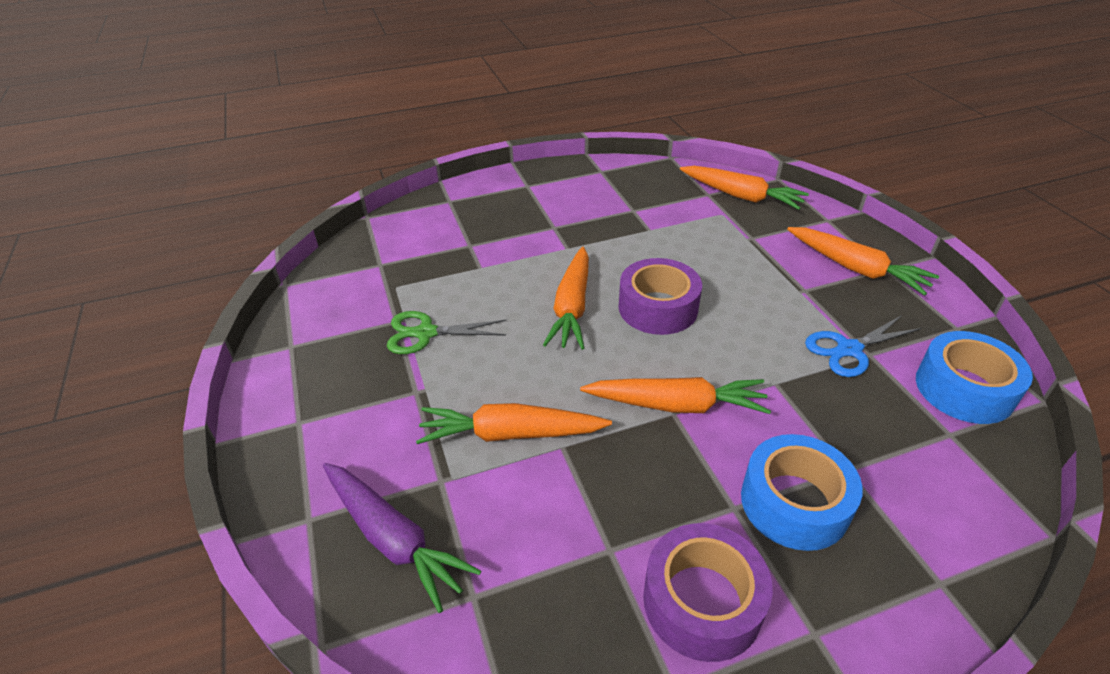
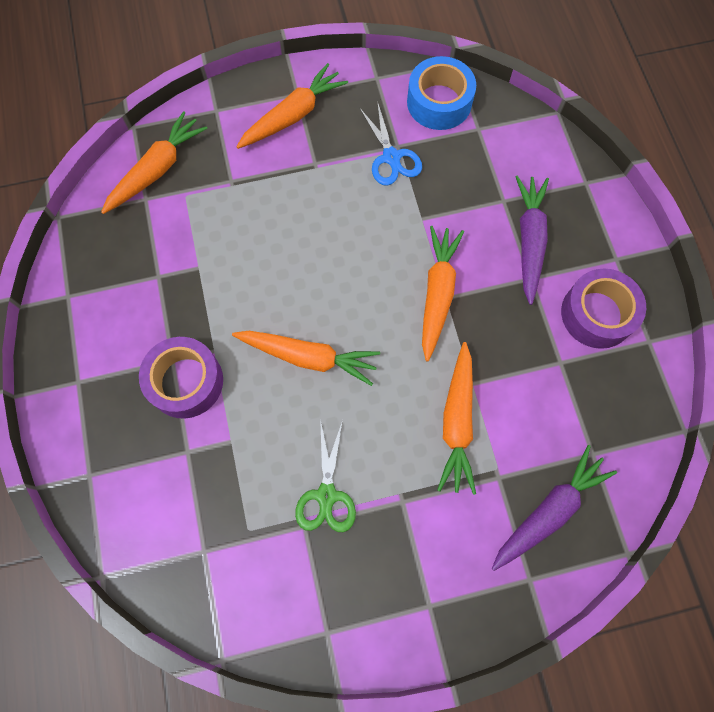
camera: 85 degrees left, 30 degrees up
purple tape [619,258,702,335] -> purple tape moved to [139,337,223,419]
blue tape [741,434,863,551] -> purple carrot [516,175,549,305]

